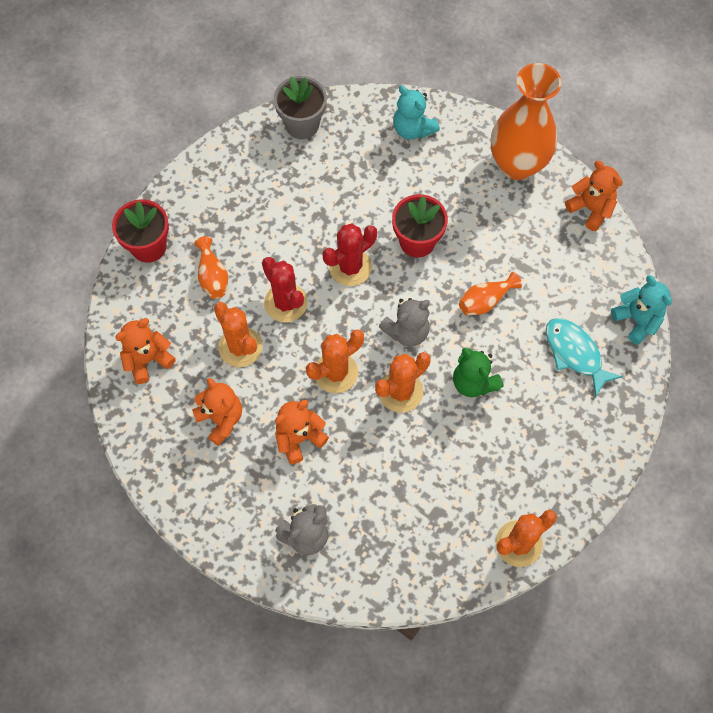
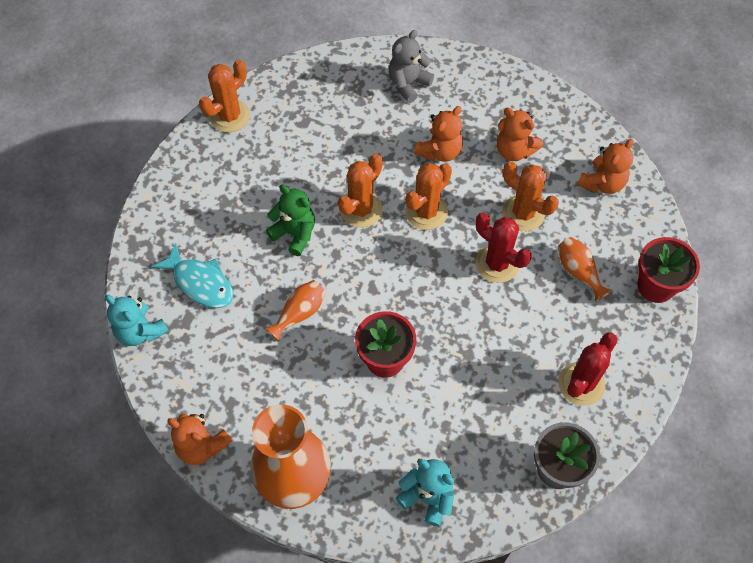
camera: 165 degrees right, 5 degrees down
red cactus [323,223,377,286] -> red cactus moved to [558,332,618,406]
grey teddy bear [379,298,430,346] -> none

